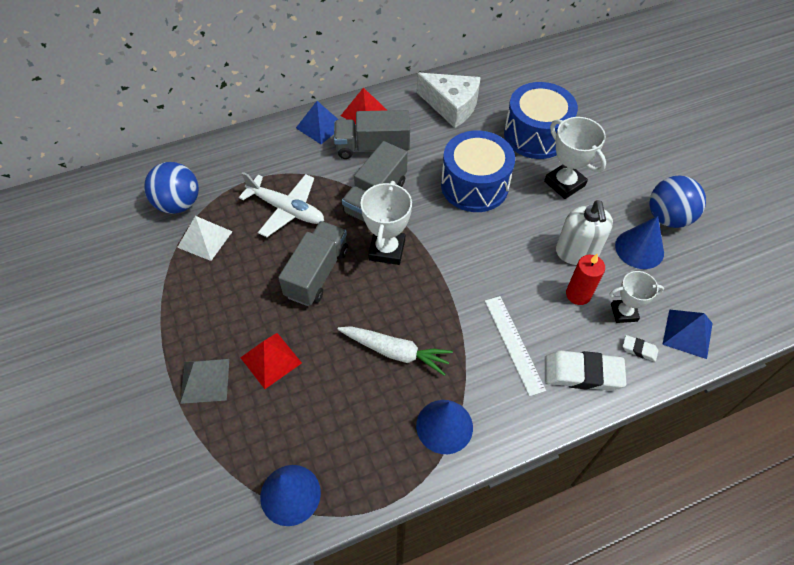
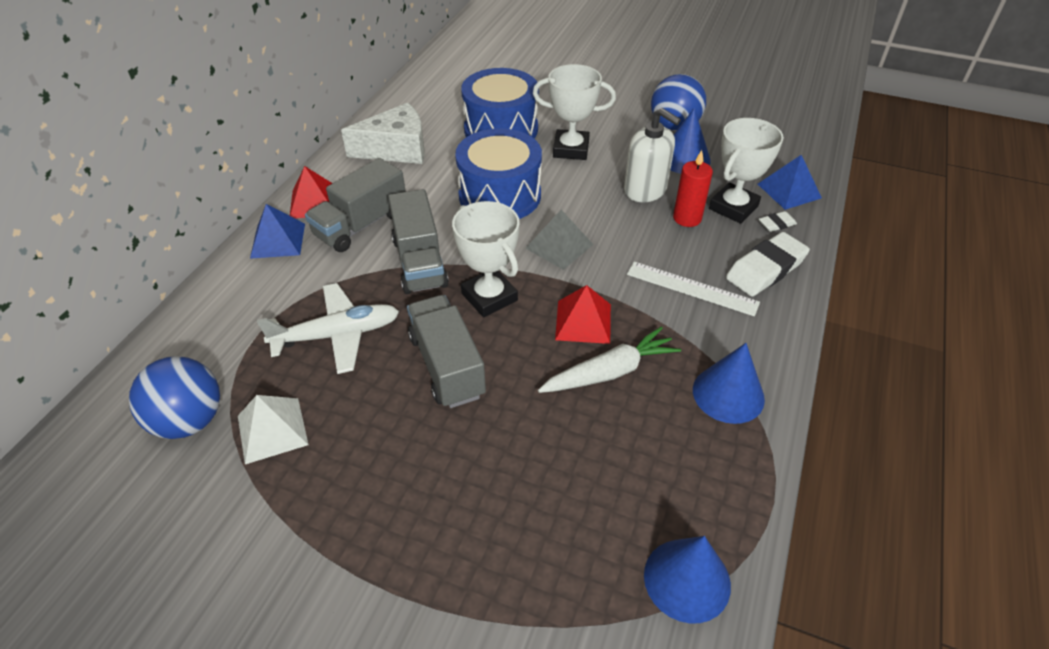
camera: 45 degrees left, 10 degrees down
grey pyramid [180,359,229,404] -> grey pyramid moved to [525,210,593,270]
red pyramid [240,333,302,389] -> red pyramid moved to [555,285,611,344]
white trophy [609,271,664,323] -> white trophy [709,118,784,224], size x1.52

